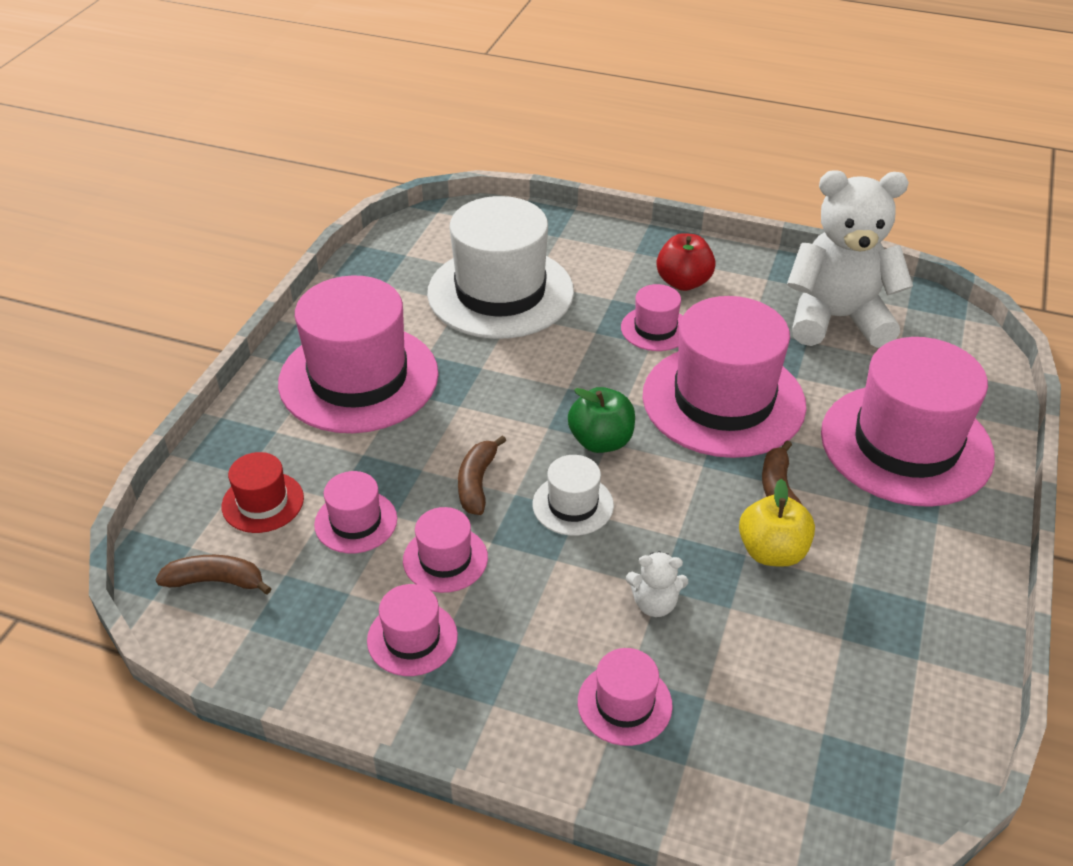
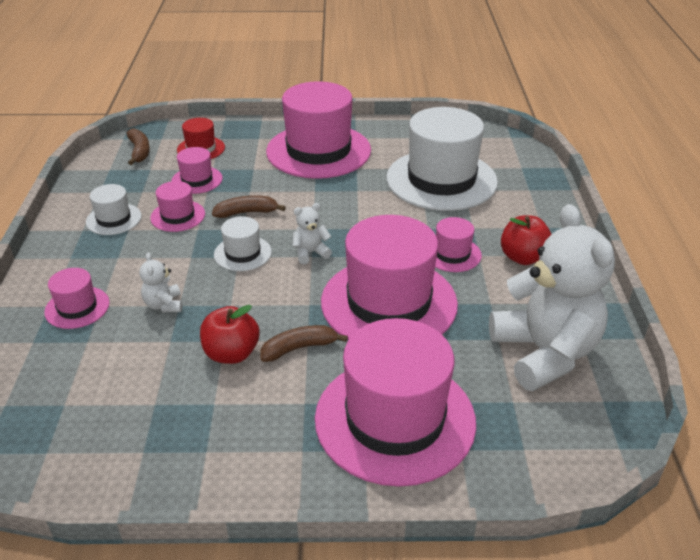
camera: 70 degrees right, 5 degrees down
pink hat [367,584,458,676] -> white hat [86,184,142,235]
green apple [568,387,635,453] -> white teddy bear [292,203,332,264]
yellow apple [739,479,815,567] -> red apple [200,305,259,364]

